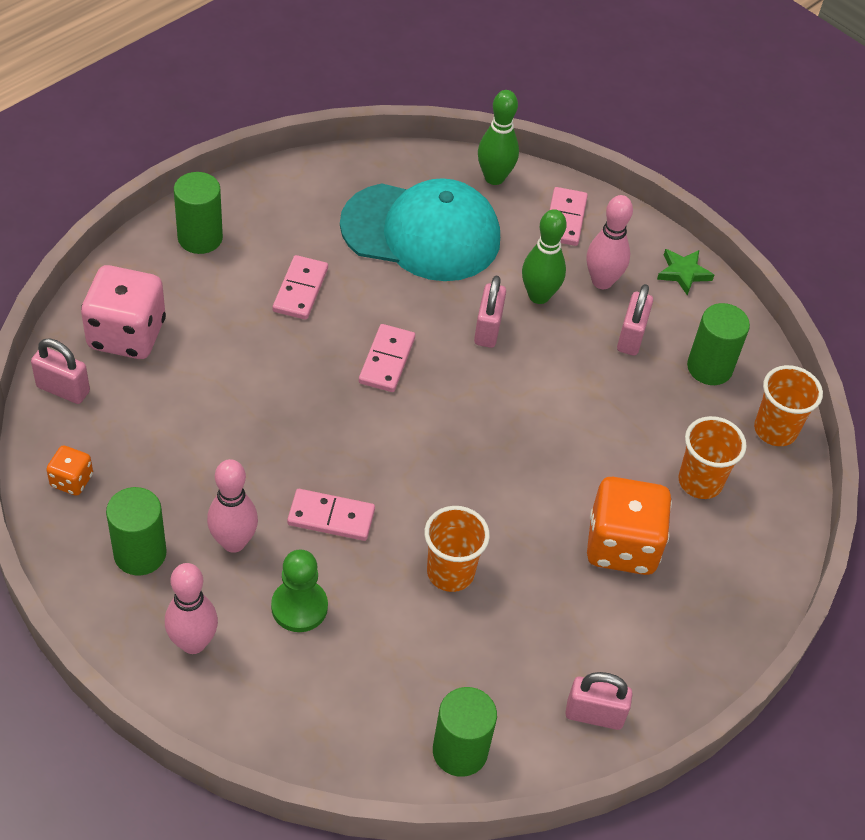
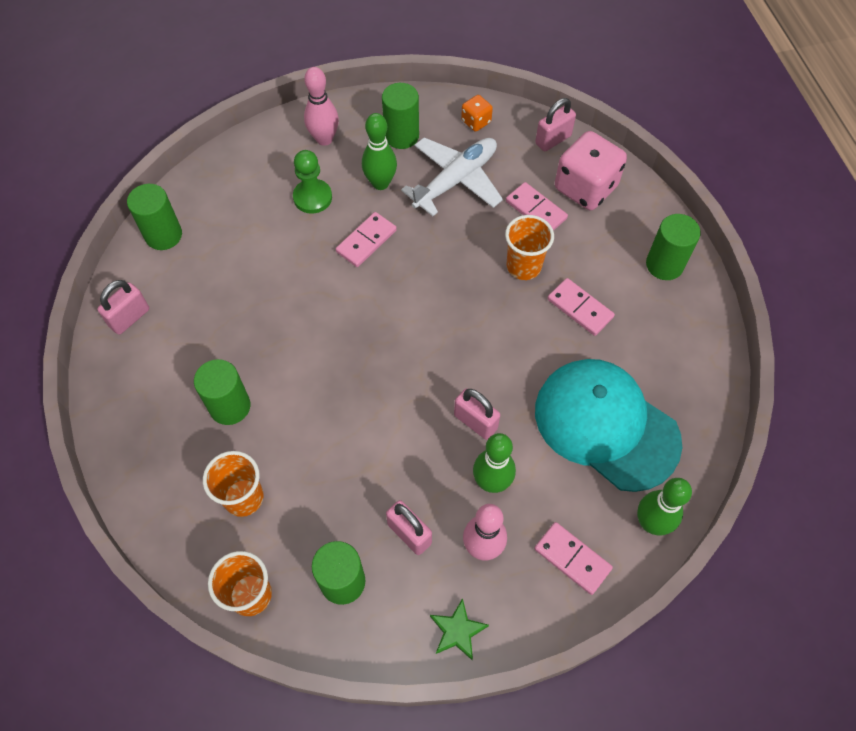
camera: 125 degrees right, 10 degrees up
pink bowling pin [207,459,258,553] -> green bowling pin [362,113,397,190]
turquoise cap [340,178,500,281] -> turquoise cap turned 90 degrees clockwise [535,359,682,492]
pink domino [359,324,415,392] -> pink domino moved to [506,182,568,231]
orange cup [424,506,490,592] -> orange cup moved to [505,215,554,280]
orange dice [587,477,672,575] -> green cylinder [194,359,250,425]
none -> white plane [401,137,503,216]

